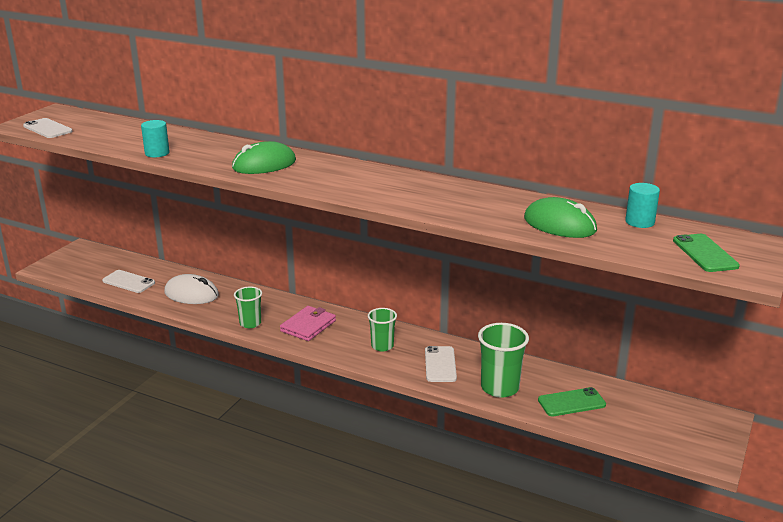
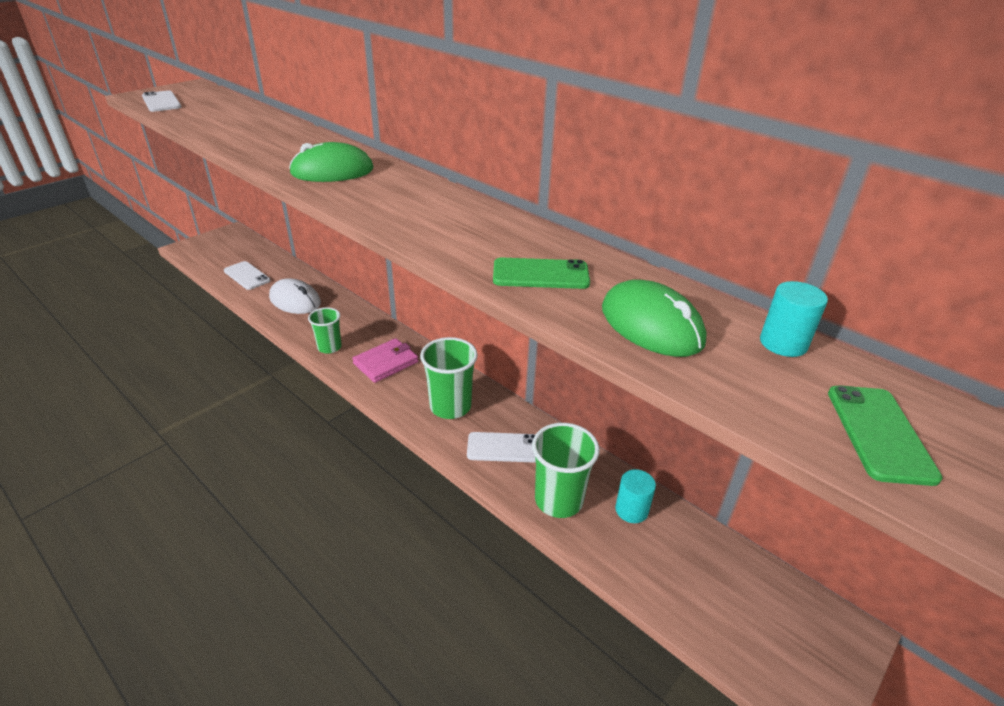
camera: 15 degrees right, 10 degrees up
turquoise cylinder [141,120,170,157] -> turquoise cylinder moved to [615,469,656,523]
green cup [368,308,397,351] -> green cup [420,337,478,419], size x1.58
white phone [425,346,457,382] -> white phone turned 75 degrees clockwise [467,432,536,462]
green phone [538,387,606,416] -> green phone moved to [493,258,590,289]

